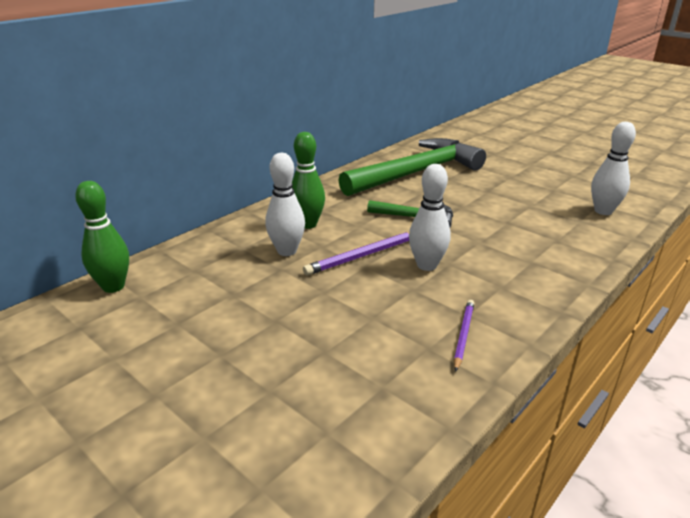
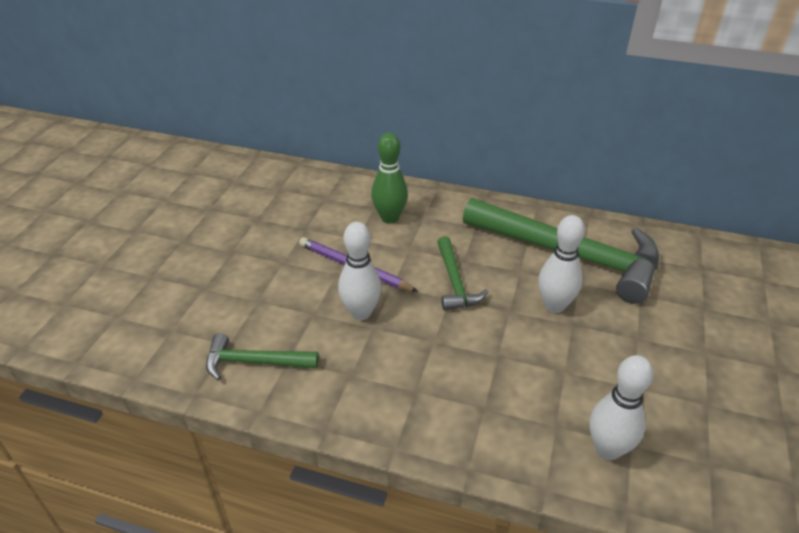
camera: 65 degrees right, 10 degrees up
green bowling pin [75,181,129,293] -> none
white bowling pin [265,153,305,256] -> white bowling pin moved to [538,215,585,313]
purple pencil [454,300,474,372] -> green hammer [206,333,319,380]

